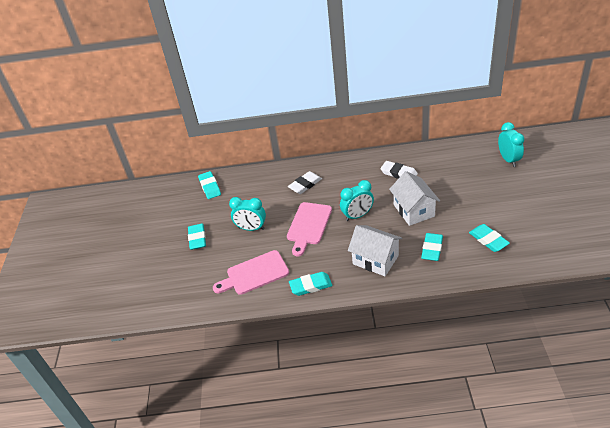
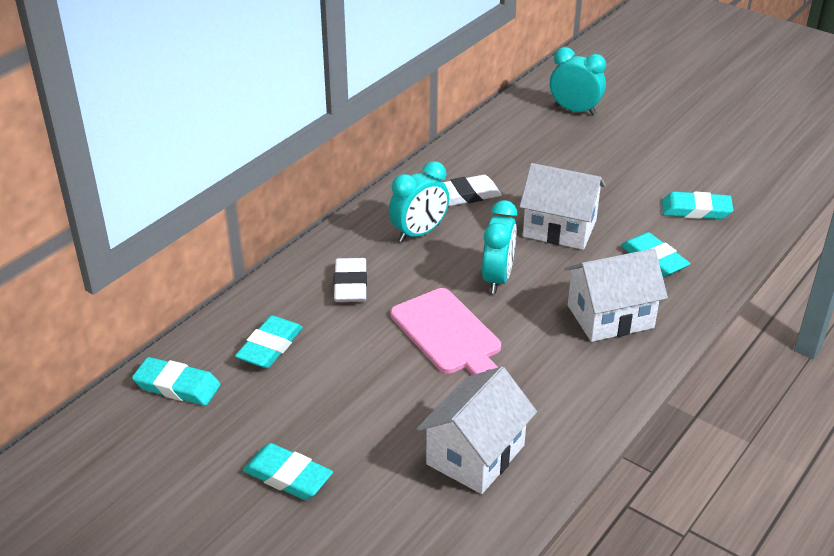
camera: 55 degrees left, 5 degrees down
pink cutting board [213,250,289,295] -> white house [417,366,537,494]
turquoise clock [229,197,266,231] -> turquoise clock moved to [389,161,449,242]
turquoise eraser [289,272,332,296] -> turquoise eraser moved to [235,315,303,368]

